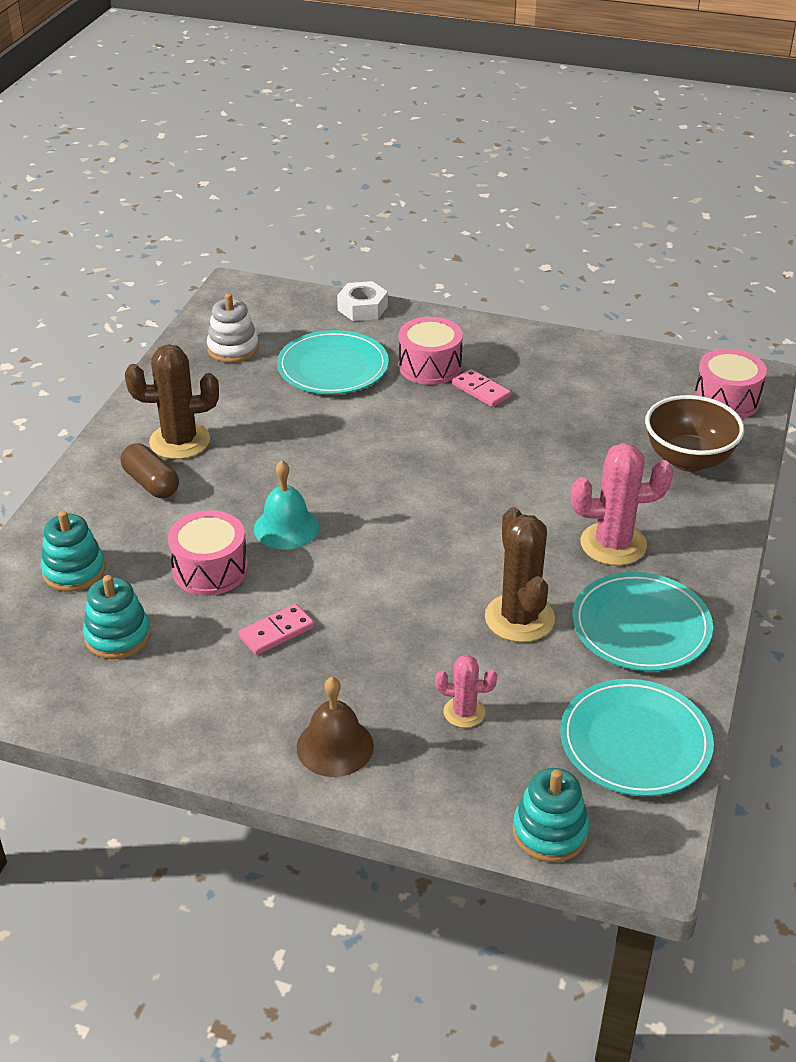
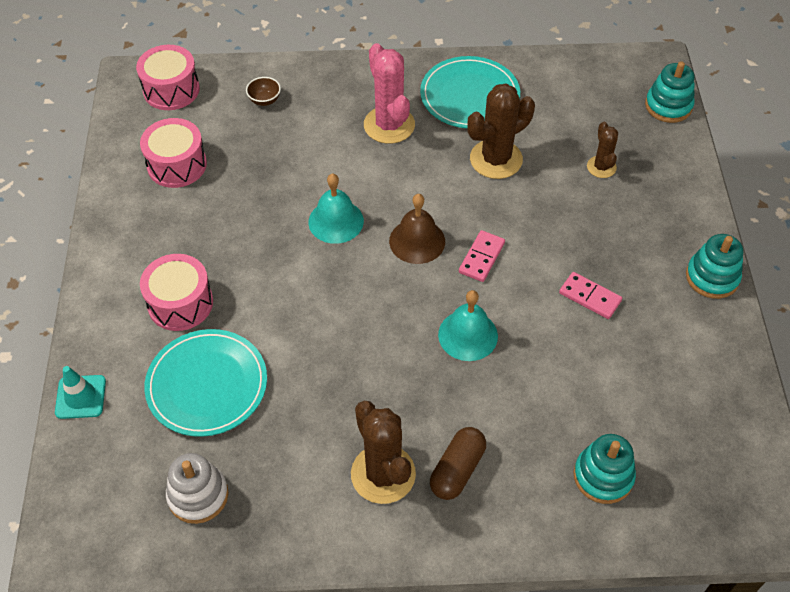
camera: 110 degrees left, 15 degrees up
turquoise stacking toy [83,575,151,659] -> turquoise stacking toy moved to [686,234,743,299]
pink drum [168,510,248,596] -> pink drum moved to [140,118,207,188]
brown bell [297,677,374,777] -> brown bell moved to [389,194,445,264]
white nut [337,281,388,321] -> turquoise traffic cone [55,366,106,419]
pink cactus [435,655,497,728] -> brown cactus [587,122,618,178]
pink domino [452,369,511,407] -> pink domino moved to [459,230,505,282]
turquoise plate [560,679,714,797] -> none
brown bowl [645,395,744,472] -> brown bowl [246,77,281,106], size x0.44
none -> turquoise bell [308,173,364,244]

